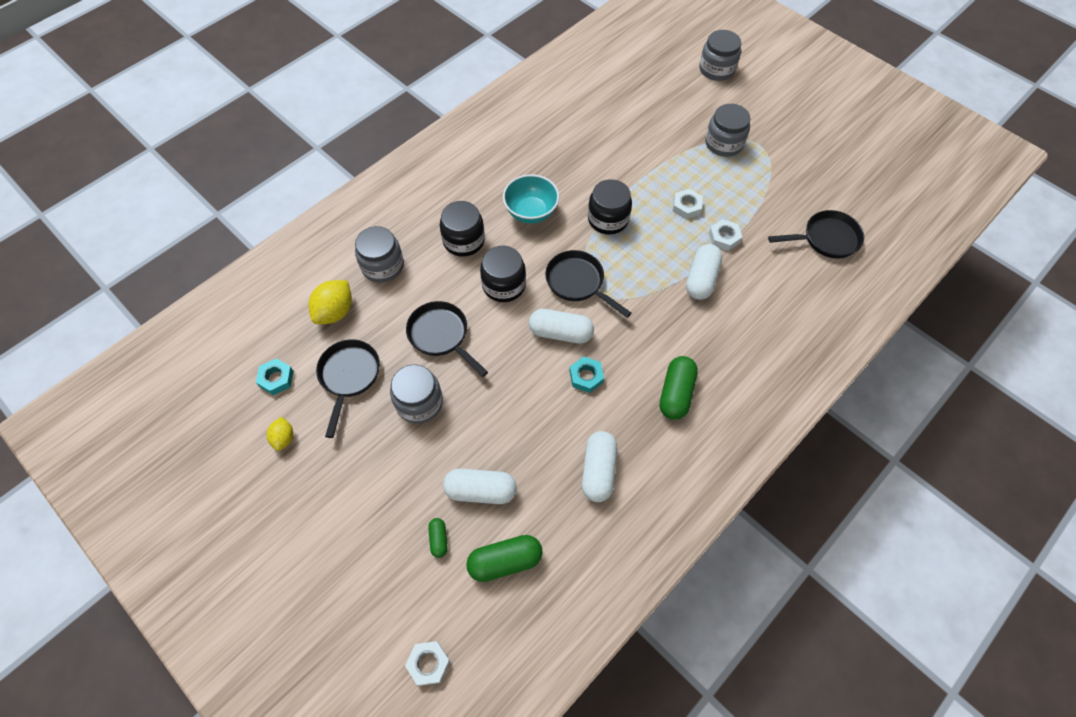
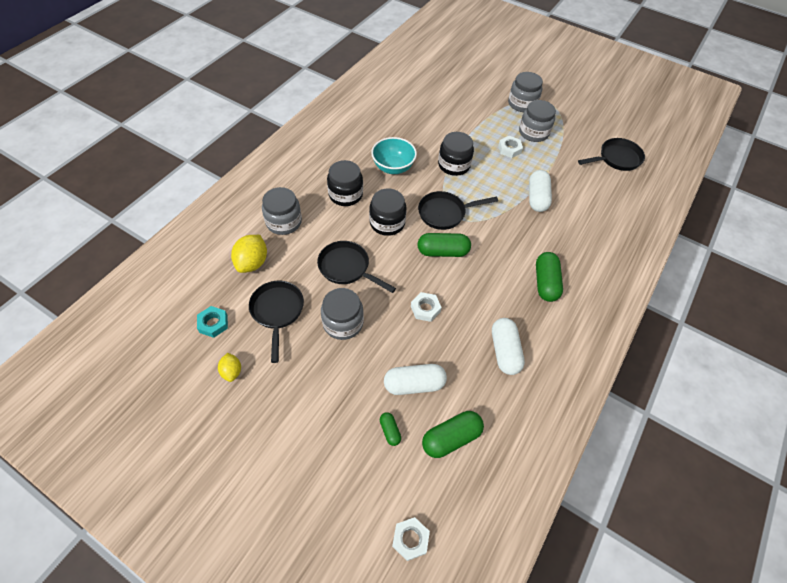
camera: 15 degrees left, 5 degrees down
white capsule [529,309,594,344] -> green capsule [417,233,471,257]
black pan [545,250,632,318] -> black pan turned 45 degrees counterclockwise [418,191,498,230]
turquoise nut [570,357,604,393] -> none
grey jar [699,30,741,81] -> grey jar moved to [519,100,556,142]
white nut [709,219,742,251] -> white nut moved to [411,292,442,322]

